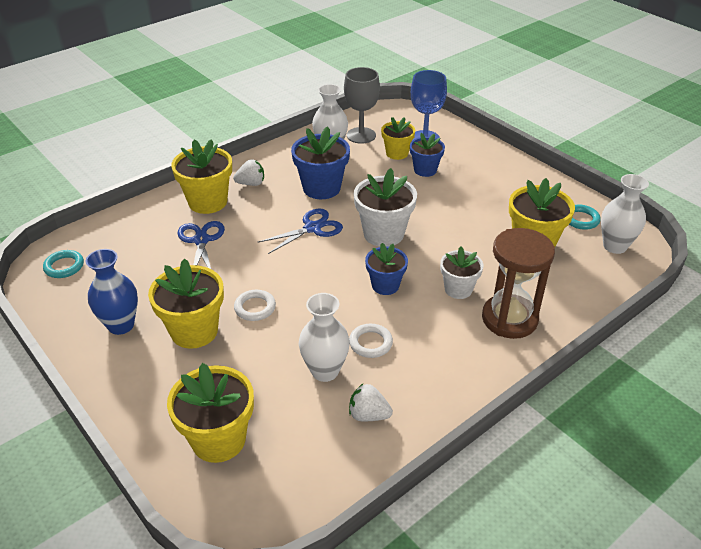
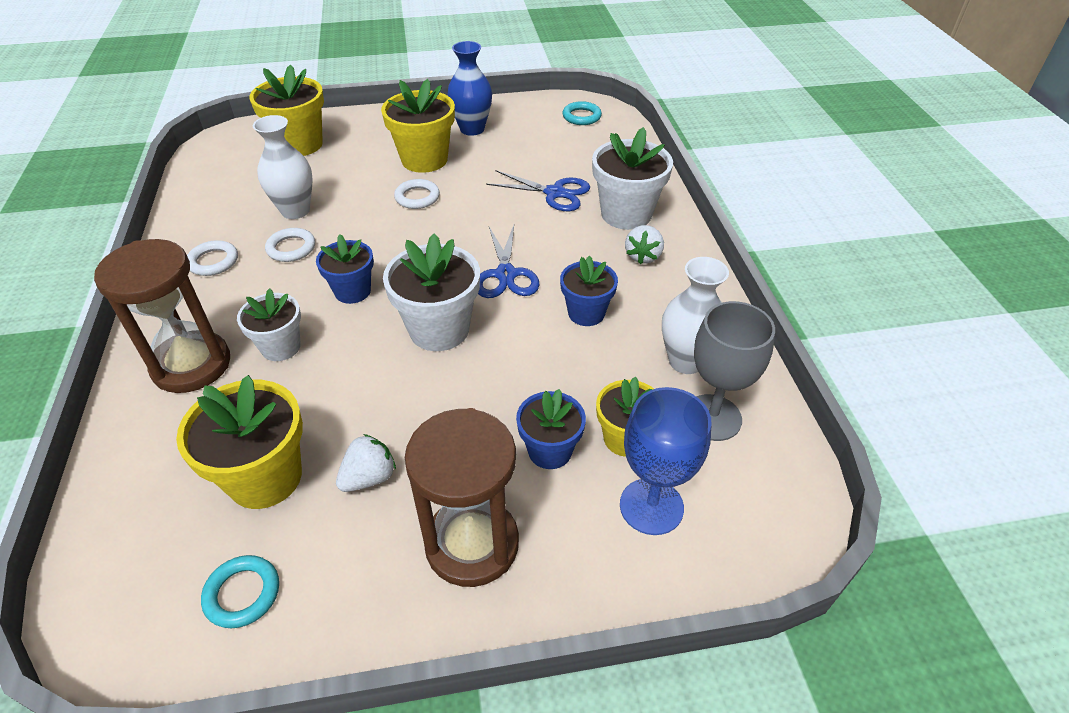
camera: 120 degrees right, 5 degrees up
yellow flower pot [171,139,232,214] -> white flower pot [592,127,673,230]
blue flower pot [291,126,350,199] -> blue flower pot [560,256,618,326], size x0.63
white strawberry [349,384,393,421] -> white strawberry moved to [336,434,396,492]
white vase [601,174,649,254] -> none
none -> white ring [187,240,238,276]
none -> brown hourglass [405,408,519,587]

